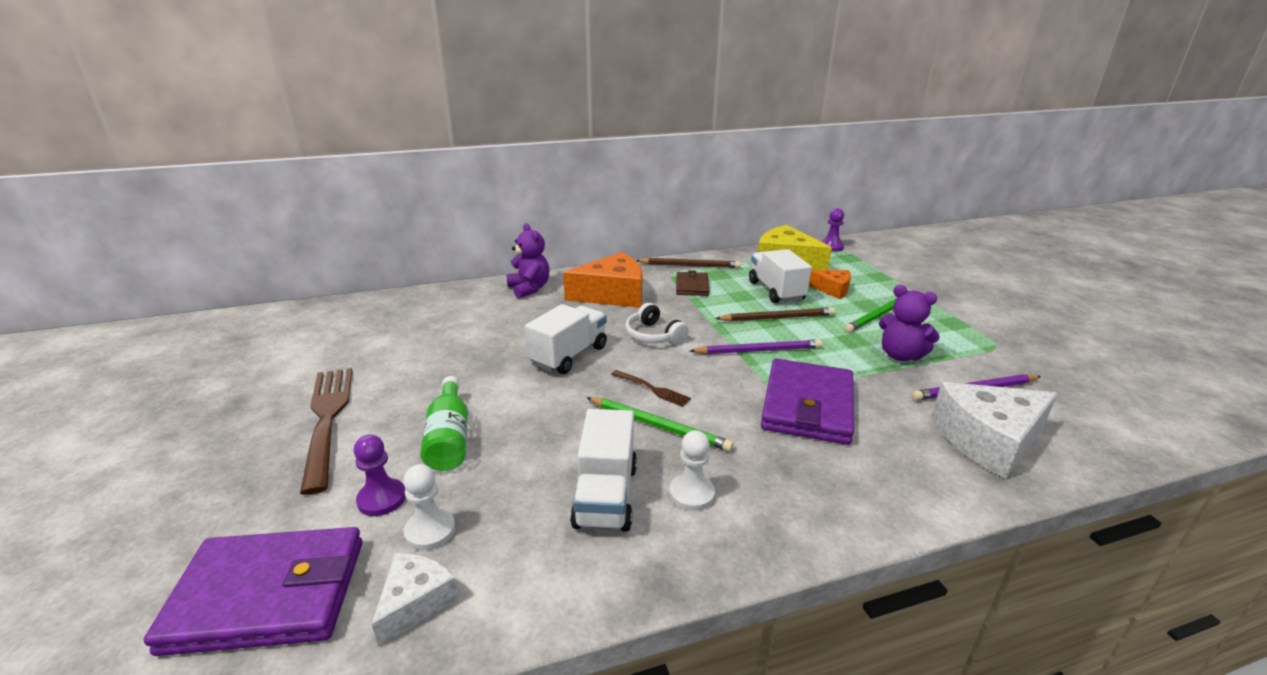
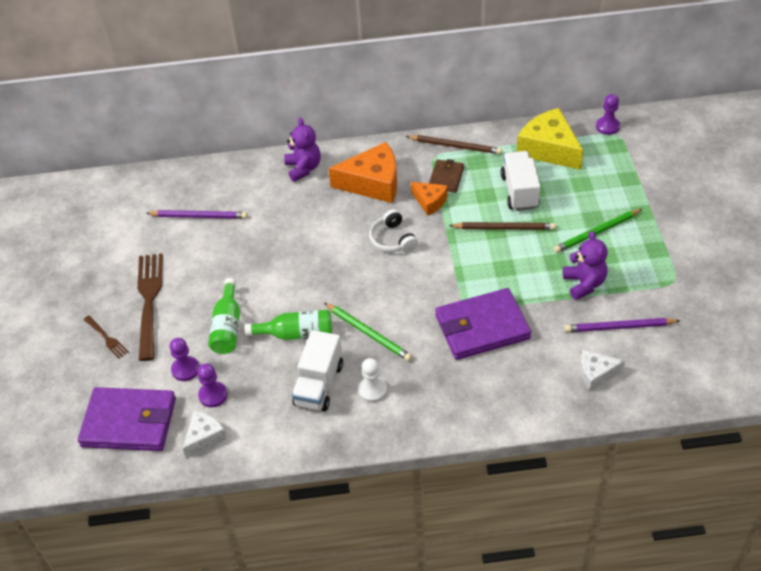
camera: 15 degrees right, 20 degrees up
white pawn [403,464,455,550] -> purple pawn [197,363,228,407]
white truck [525,304,607,374] -> none
brown fork [611,370,691,407] -> brown fork moved to [83,316,129,358]
purple pencil [690,339,822,354] -> purple pencil moved to [146,210,247,219]
purple wallet [761,358,854,445] -> purple wallet turned 45 degrees clockwise [435,288,531,360]
orange cheese [809,270,851,299] -> orange cheese moved to [411,182,448,216]
purple teddy bear [879,285,940,361] -> purple teddy bear turned 150 degrees counterclockwise [563,231,608,300]
white cheese [931,382,1058,479] -> white cheese [580,350,625,391], size x0.55
none -> green bottle [245,310,332,340]

